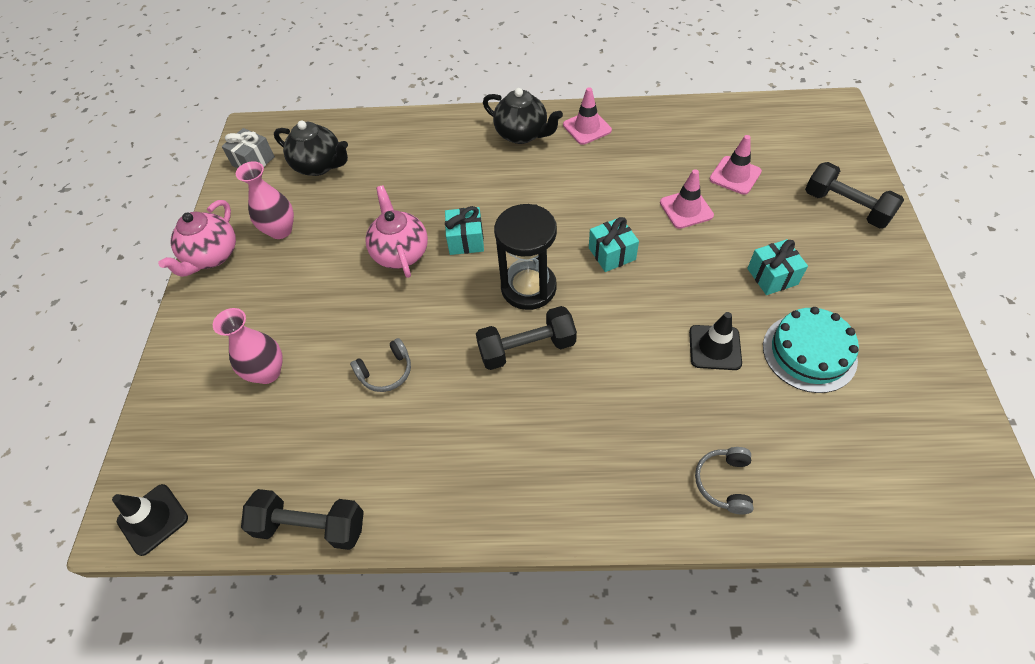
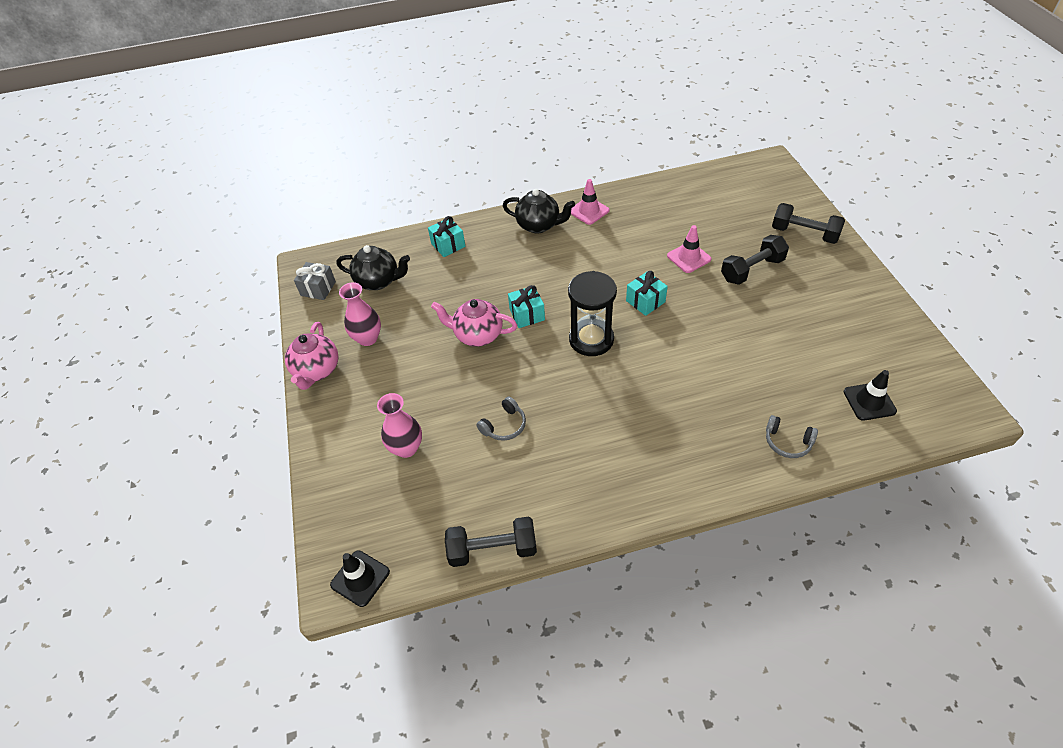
camera: 15 degrees left, 5 degrees down
pink teapot [365,185,428,278] -> pink teapot turned 45 degrees counterclockwise [431,299,517,347]
black dumbbell [476,306,577,370] -> black dumbbell moved to [721,235,789,285]
black traffic cone [689,312,742,370] -> black traffic cone moved to [844,370,897,421]
grey headphones [695,447,753,514] -> grey headphones turned 60 degrees counterclockwise [766,415,818,458]
pink traffic cone [710,135,762,195] -> none
turquoise gift [747,239,808,295] -> turquoise gift moved to [428,216,466,257]
turquoise cake [763,307,859,393] -> none

